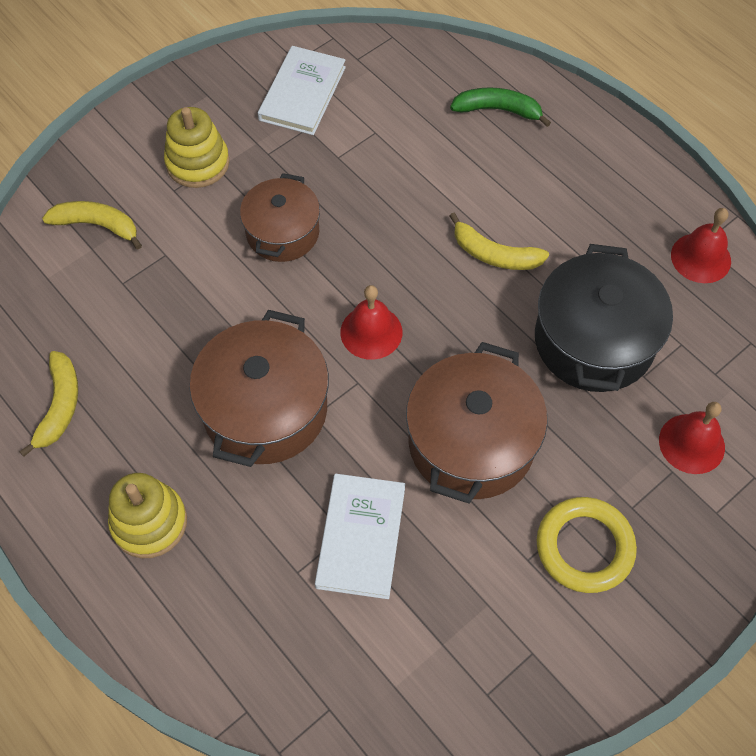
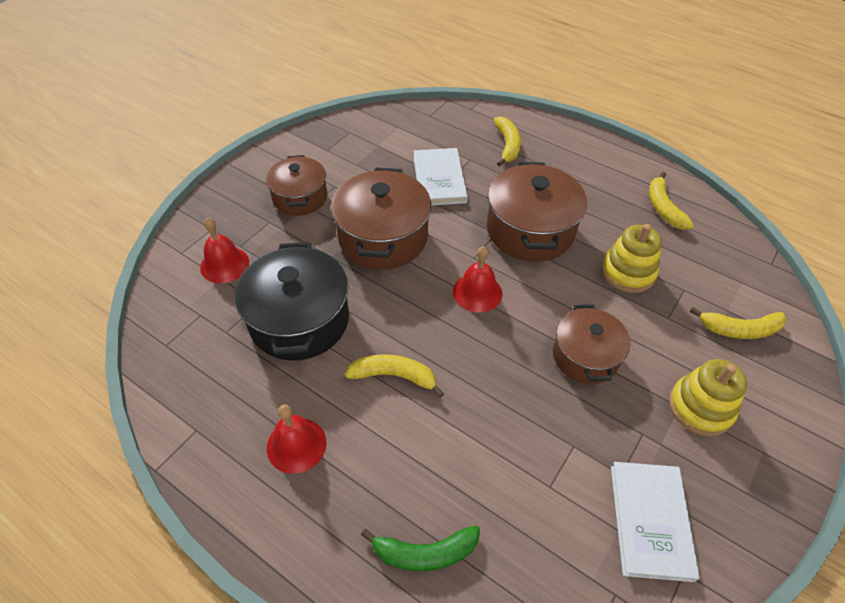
camera: 165 degrees right, 10 degrees down
yellow stacking toy [108,473,187,558] -> yellow stacking toy moved to [601,224,662,293]
yellow ring [537,497,637,593] -> brown pot [266,155,327,216]
red bell [671,208,731,283] -> red bell moved to [267,405,326,474]
none -> yellow banana [494,116,521,166]

